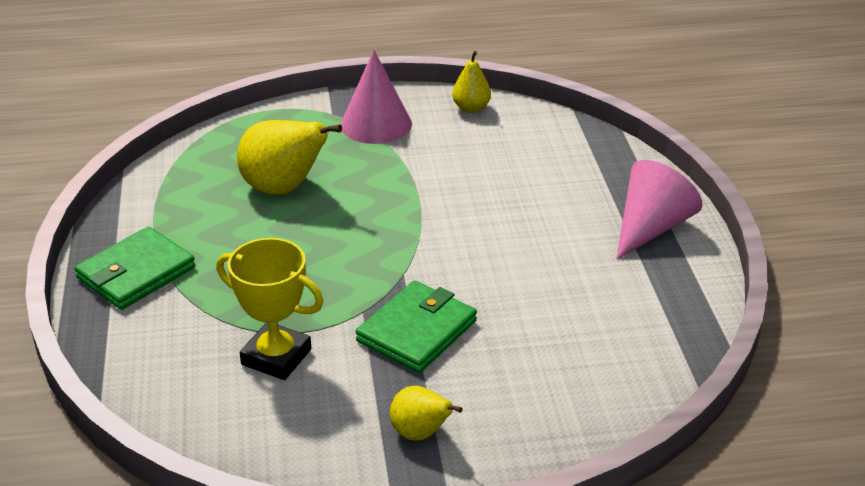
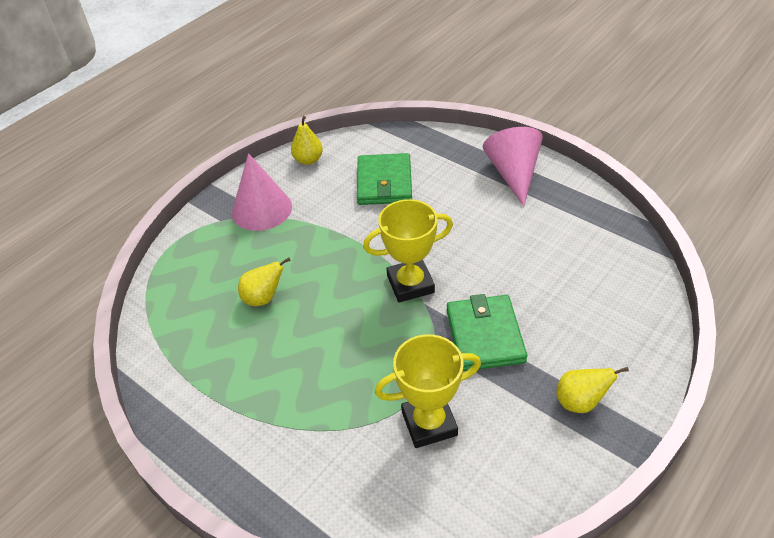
camera: 40 degrees left, 10 degrees up
green wallet [74,227,195,310] -> green wallet moved to [357,153,412,205]
yellow pear [237,120,342,195] -> yellow pear [238,258,291,306], size x0.57
none -> yellow trophy [363,199,453,302]

